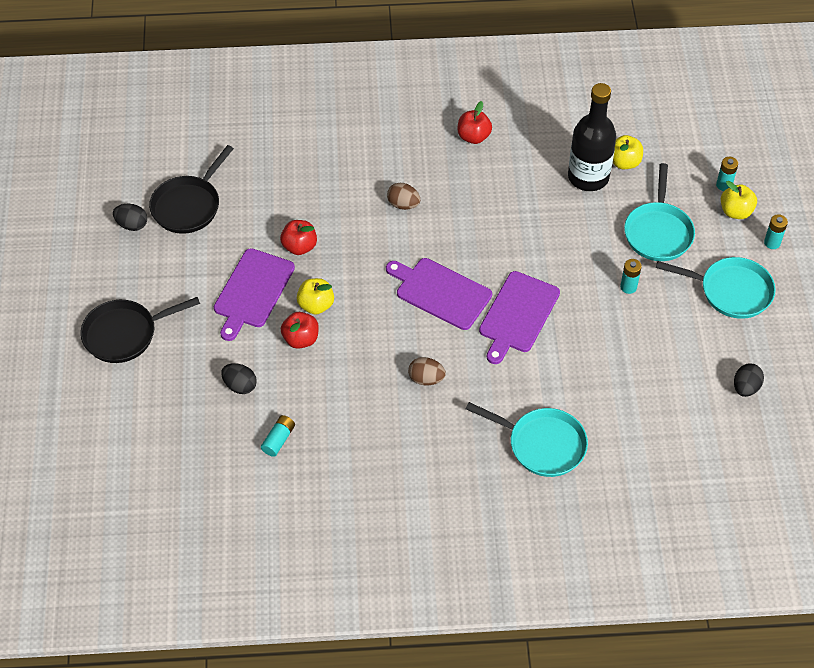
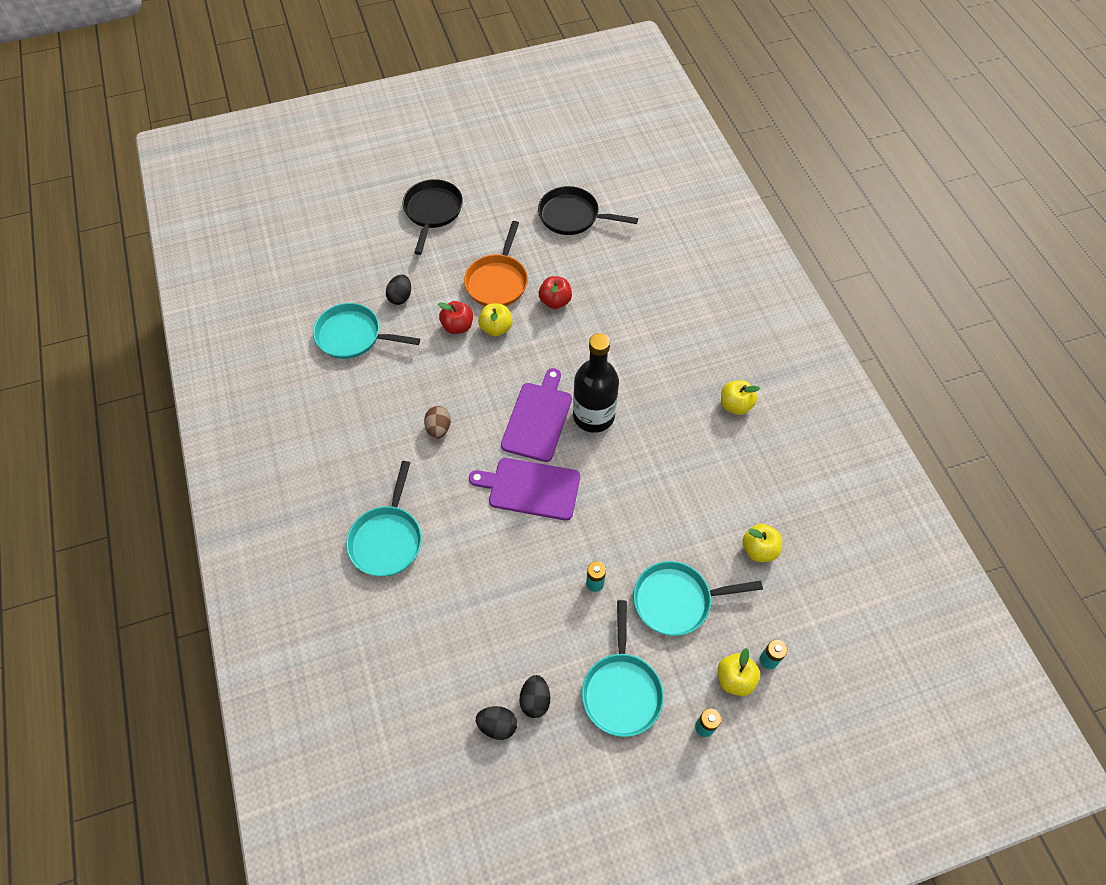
camera: 75 degrees right, 5 degrees up
black pan [80,297,200,363] -> black pan turned 45 degrees clockwise [402,179,463,255]
black egg [113,204,147,231] -> black egg moved to [519,675,550,718]
purple cutting board [214,248,295,341] -> orange pan [464,221,528,306]
turquoise battery [261,415,295,457] -> turquoise pan [313,303,420,359]
brown egg [387,183,420,210] -> none
red apple [457,101,492,144] -> yellow apple [721,380,760,415]
black bottle [568,83,616,191] -> black bottle moved to [573,333,619,433]

